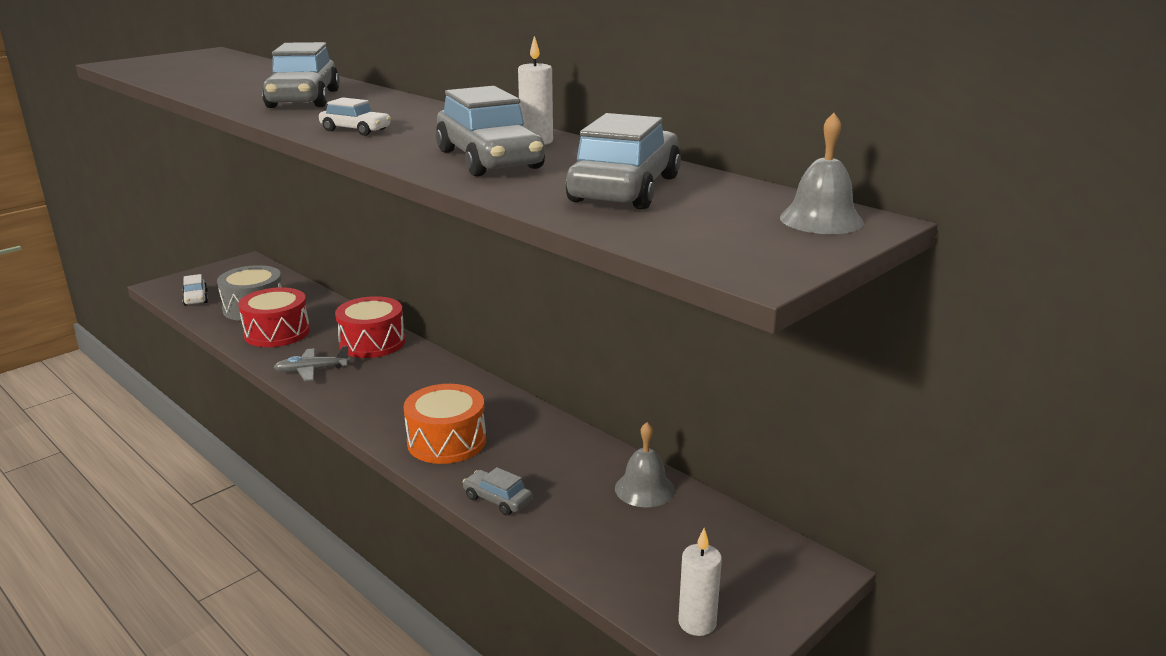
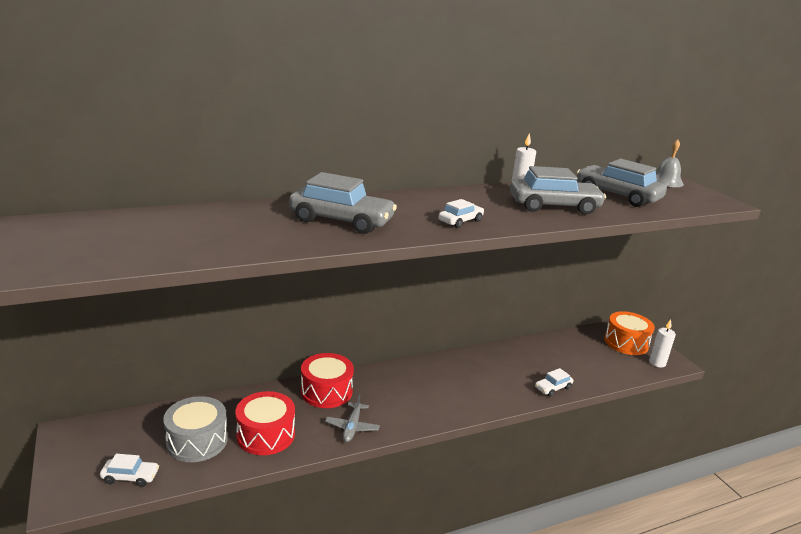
camera: 70 degrees left, 0 degrees up
orange drum [404,384,486,464] -> orange drum moved to [604,311,655,355]
grey car [462,467,533,516] -> white car [535,368,573,397]
grey bell [615,422,675,507] -> none

